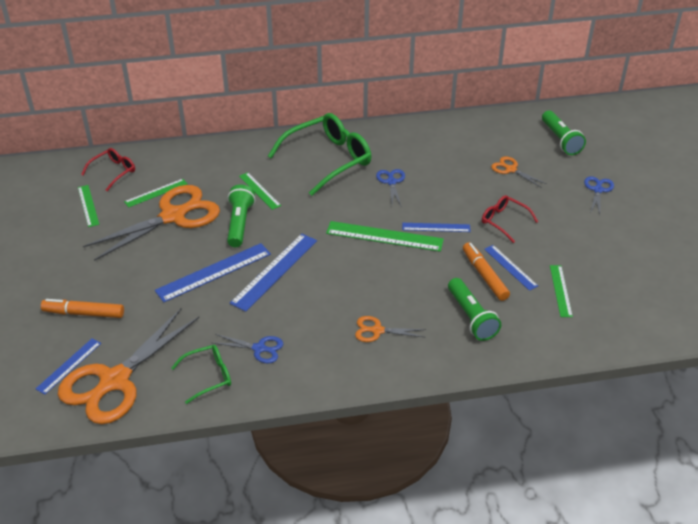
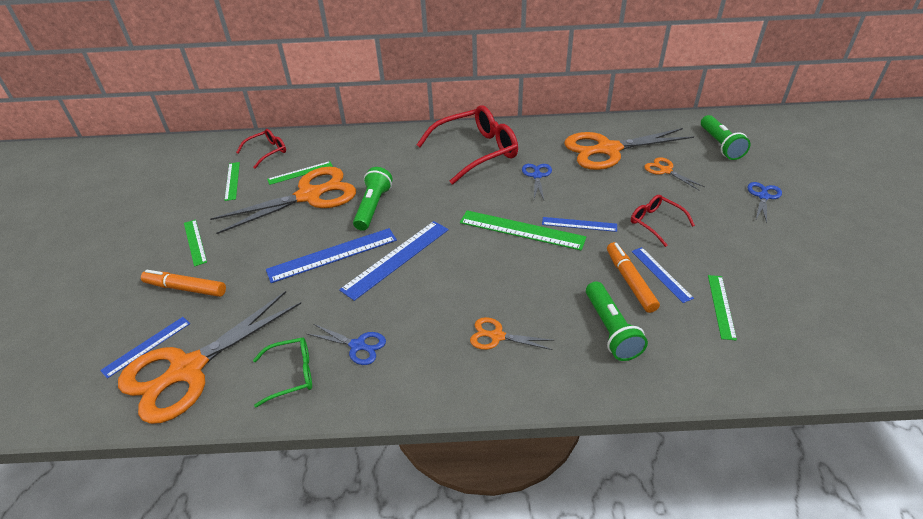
camera: 10 degrees right, 0 degrees up
green ruler [239,172,281,210] -> green ruler moved to [184,219,207,267]
green glasses [268,113,371,196] -> red glasses [417,105,518,185]
none -> orange scissors [565,128,694,170]

